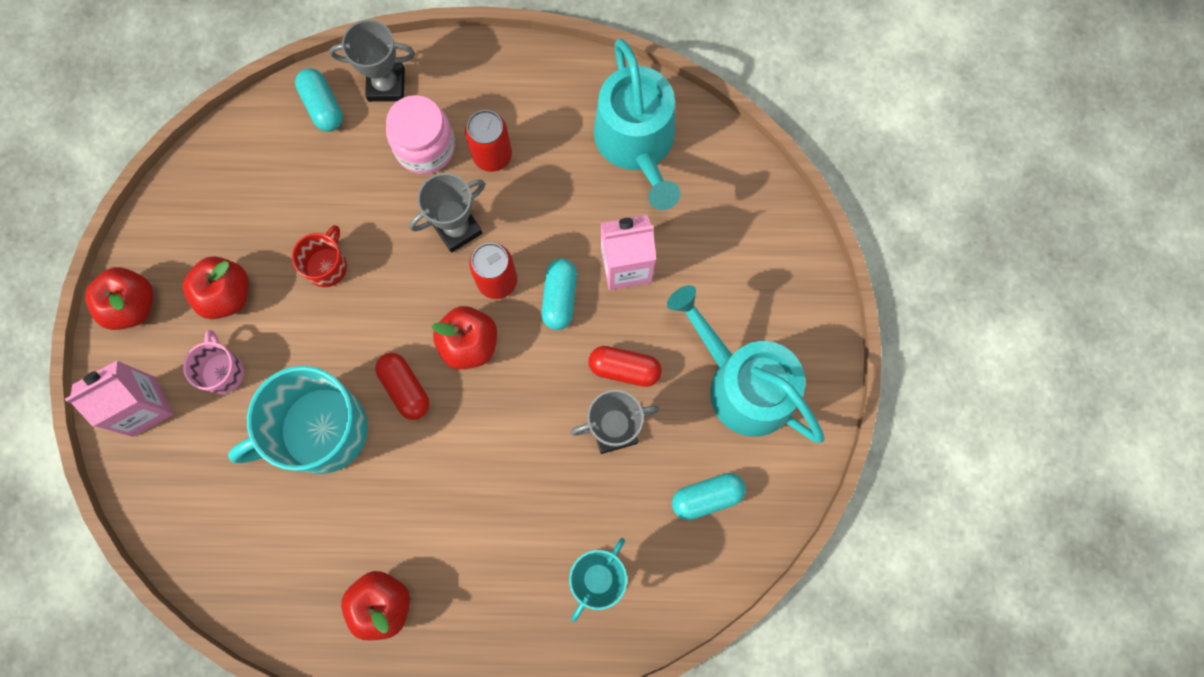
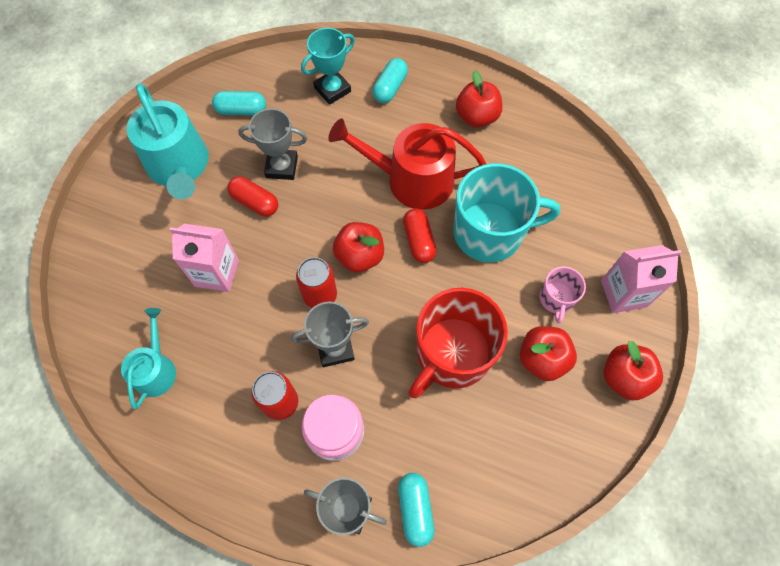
camera: 160 degrees left, 10 degrees down
red mug [292,225,347,287] -> red mug [408,288,508,398], size x2.05
turquoise capsule [541,258,577,330] -> turquoise capsule moved to [372,58,408,103]
turquoise watering can [594,39,681,210] -> turquoise watering can [121,308,176,409], size x0.58
none -> red watering can [328,119,487,210]

